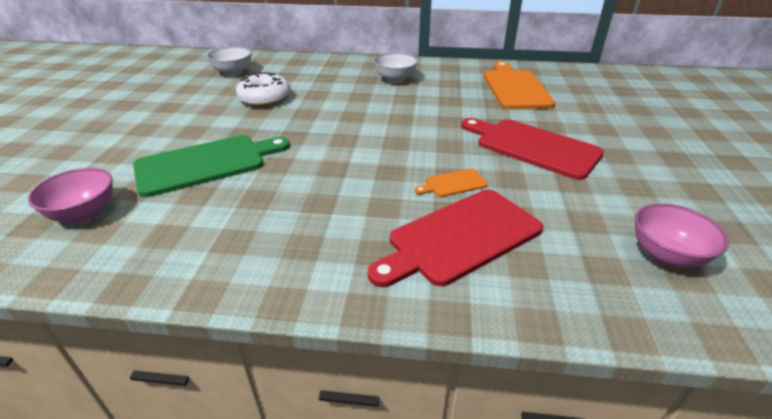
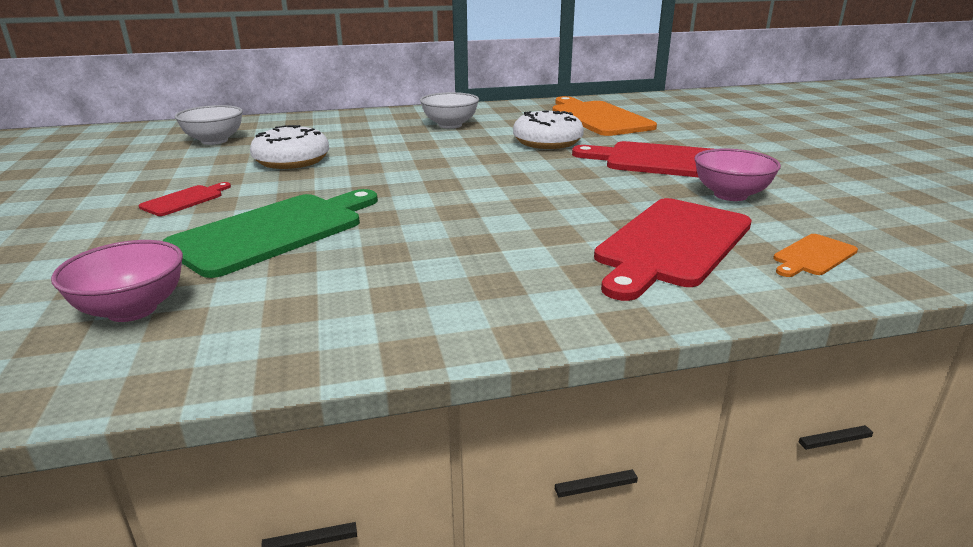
camera: 20 degrees left, 10 degrees down
orange cutting board [414,169,488,197] -> orange cutting board moved to [773,234,858,277]
pink bowl [635,203,729,268] -> pink bowl moved to [694,149,781,201]
none -> red cutting board [139,182,231,216]
none -> white donut [513,111,584,149]

